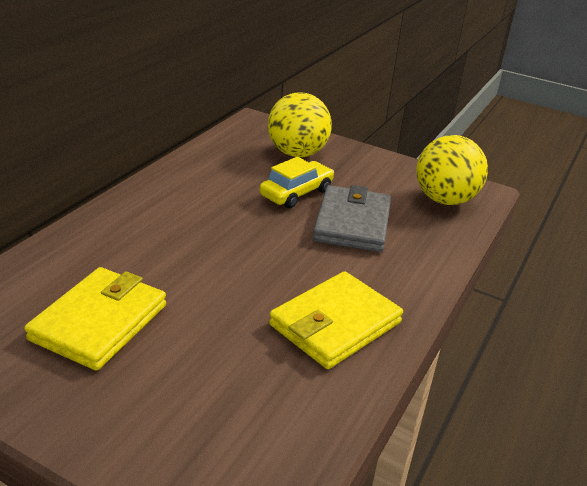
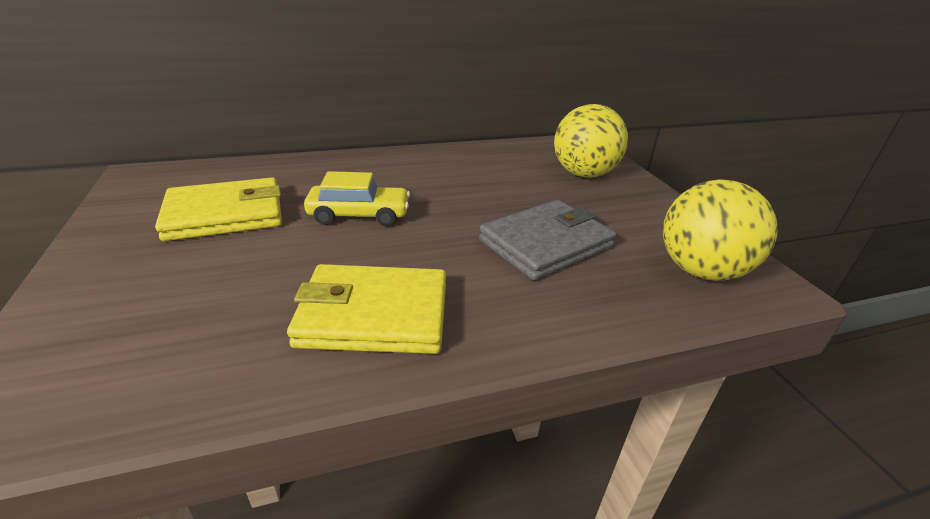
camera: 45 degrees right, 0 degrees up
yellow car [260,157,334,208] -> yellow car moved to [304,171,410,226]

